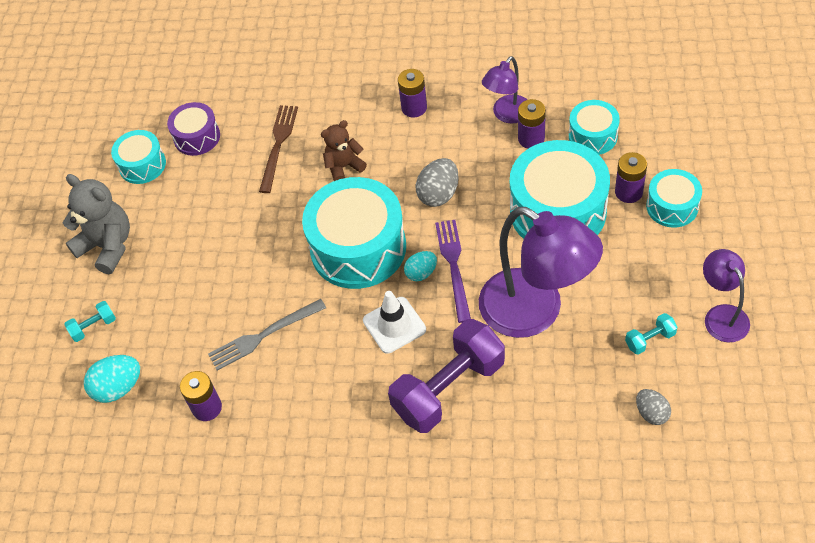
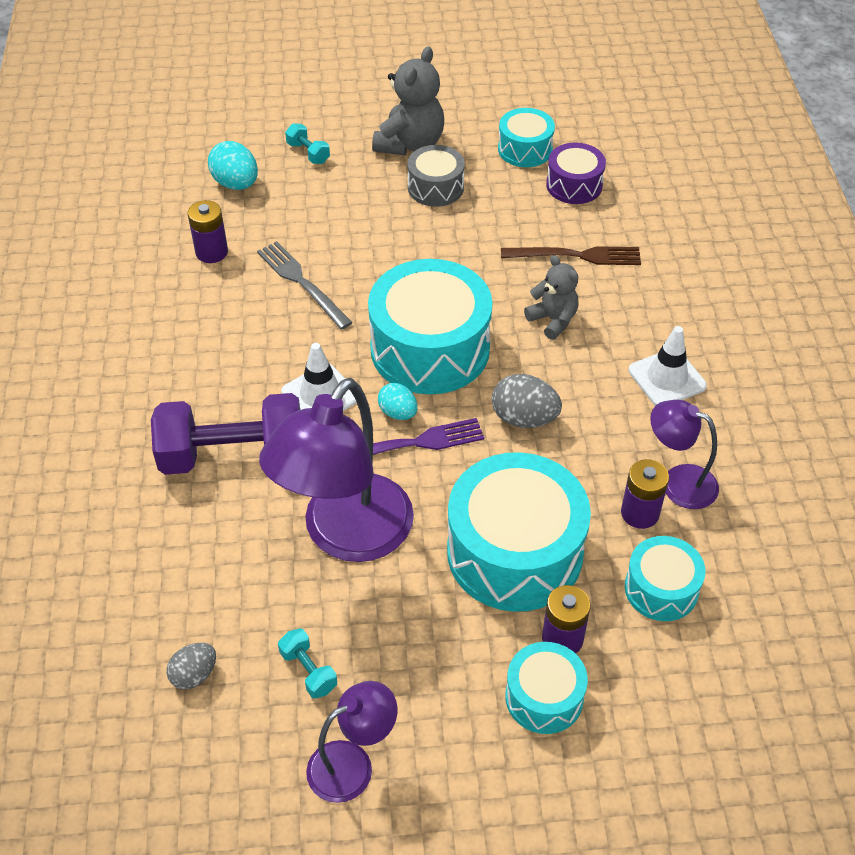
camera: 75 degrees right, 5 degrees down
brown teddy bear [321,120,367,181] -> grey teddy bear [524,255,579,340]
purple dumbbell [388,319,505,433] -> purple dumbbell turned 45 degrees counterclockwise [151,393,300,475]
purple battery [398,69,427,117] -> white traffic cone [629,326,707,406]
none -> grey drum [407,145,465,207]

